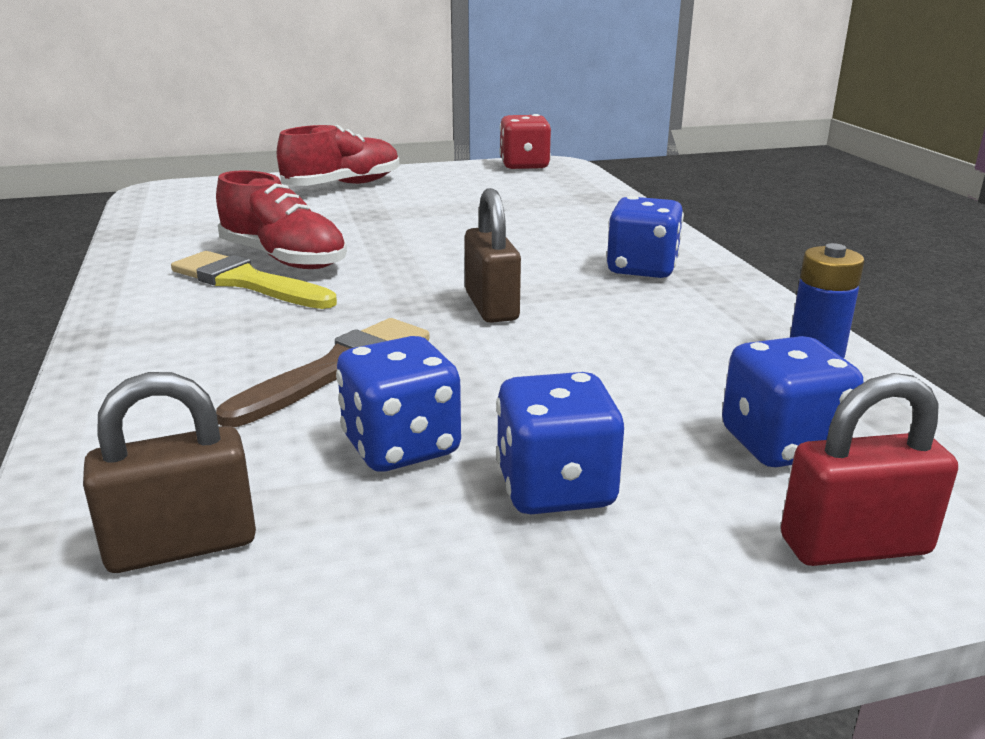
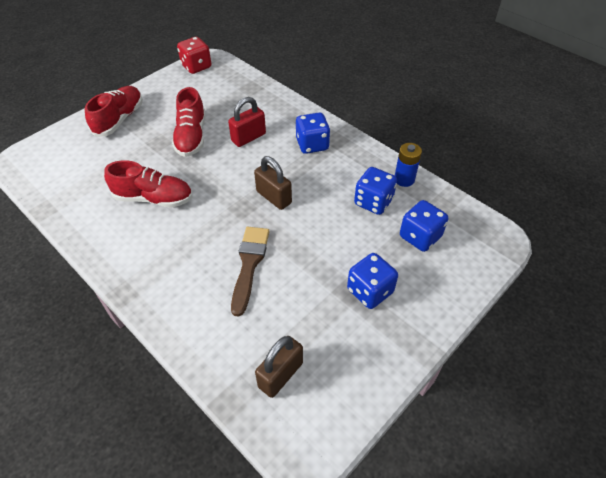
camera: 30 degrees left, 25 degrees up
yellow brush [171,251,337,309] -> none
blue dice [336,336,461,472] -> blue dice moved to [354,167,397,215]
red padlock [781,373,958,566] -> red padlock moved to [228,97,266,147]
none -> red shoe [172,87,205,157]

